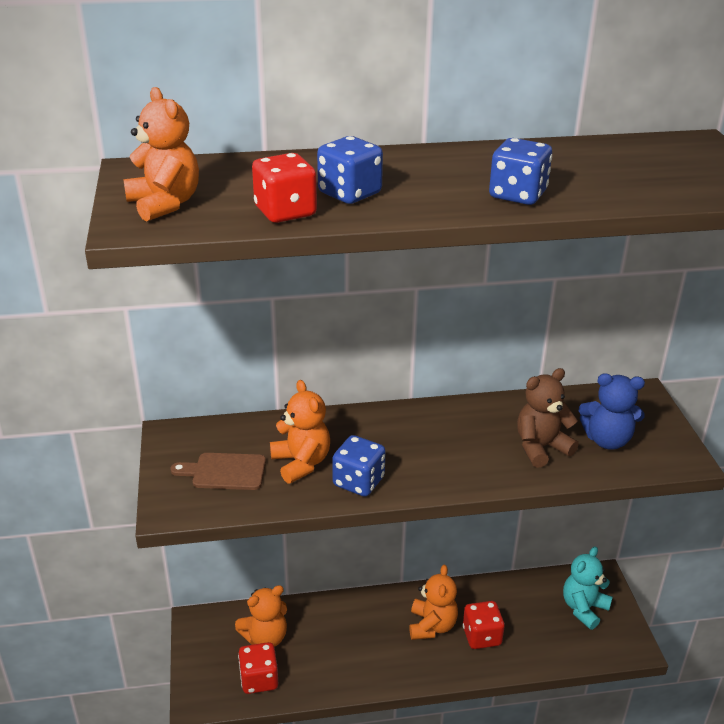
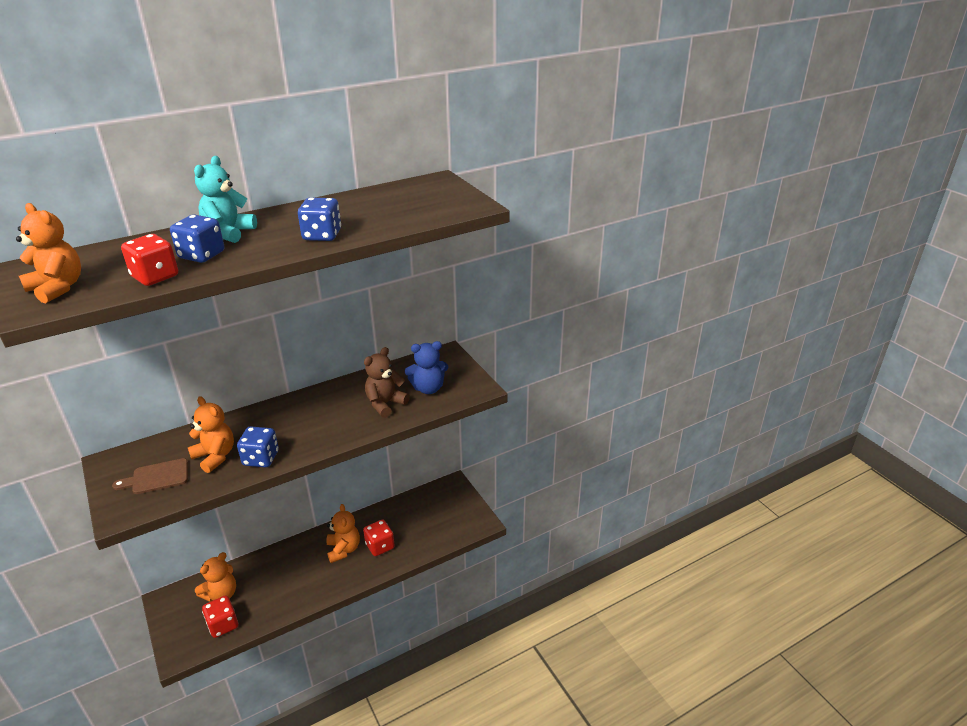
camera: 20 degrees left, 0 degrees up
turquoise teddy bear [563,546,613,630] -> turquoise teddy bear moved to [194,156,257,243]

